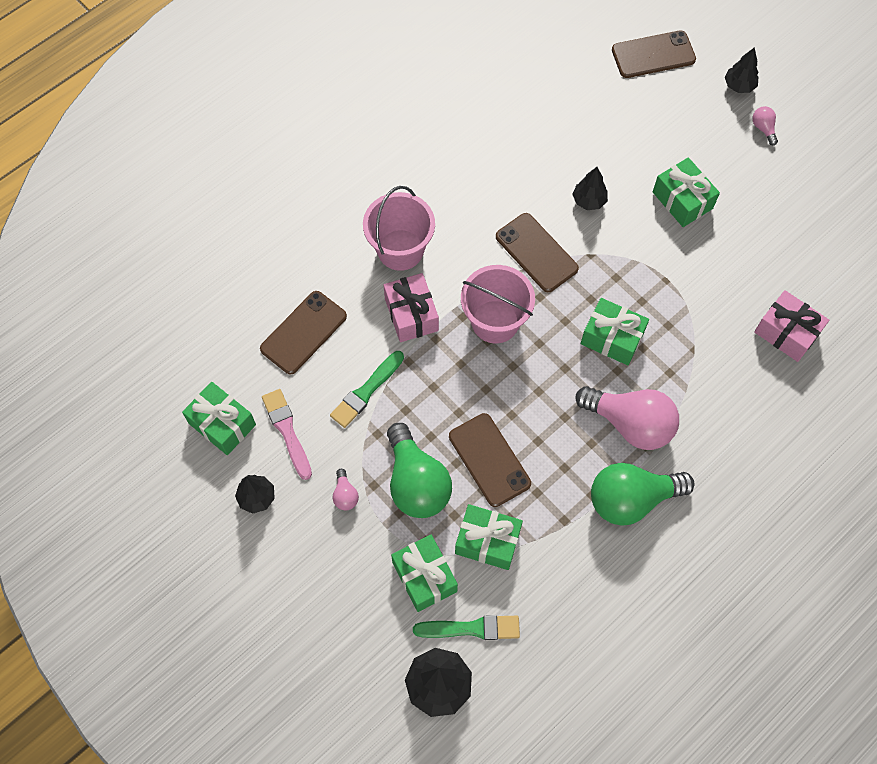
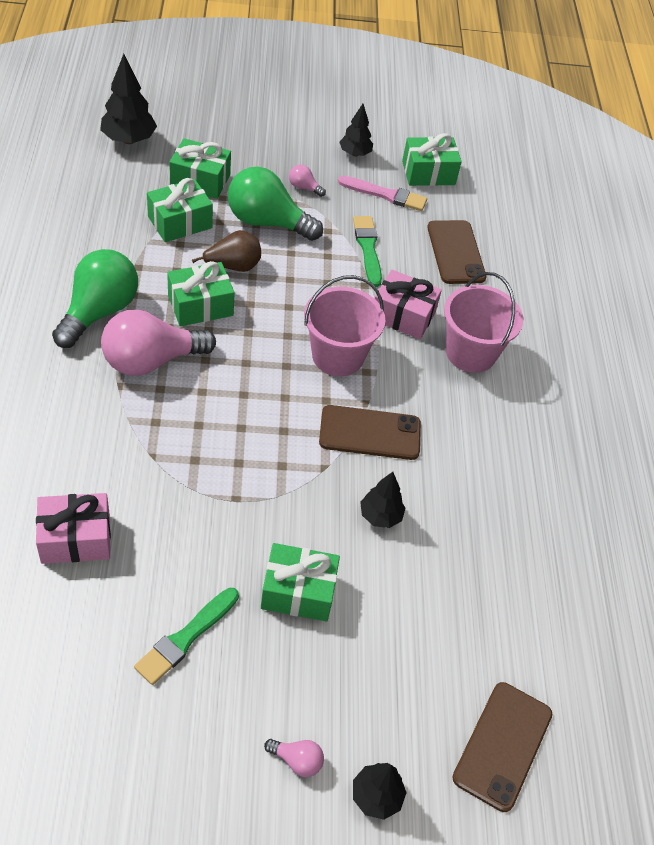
camera: 125 degrees right, 15 degrees down
green brush [413,615,520,640] -> green brush moved to [134,588,239,685]
brown phone [449,413,531,507] -> brown pear [192,230,261,272]
green gift [581,298,649,365] -> green gift moved to [167,261,235,326]

